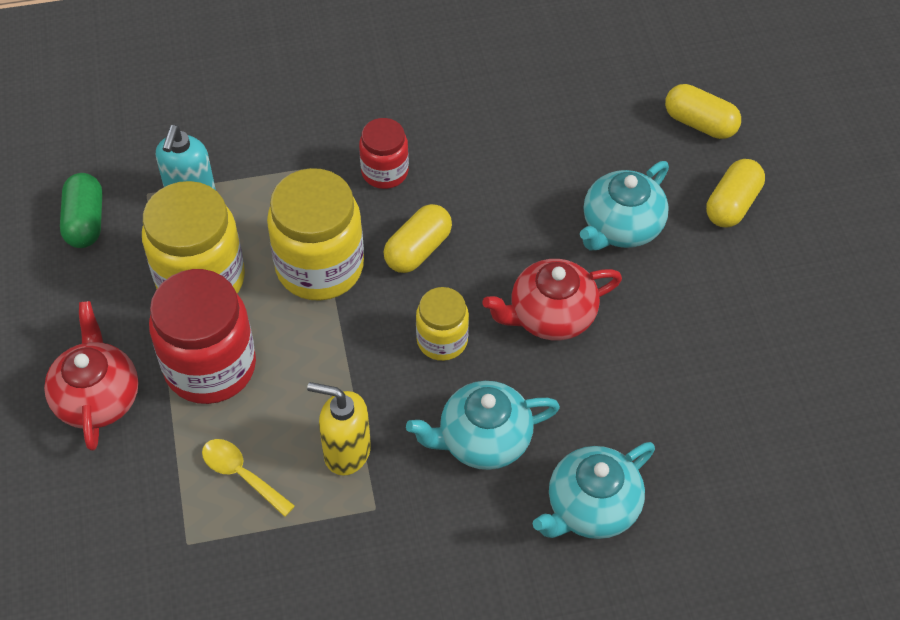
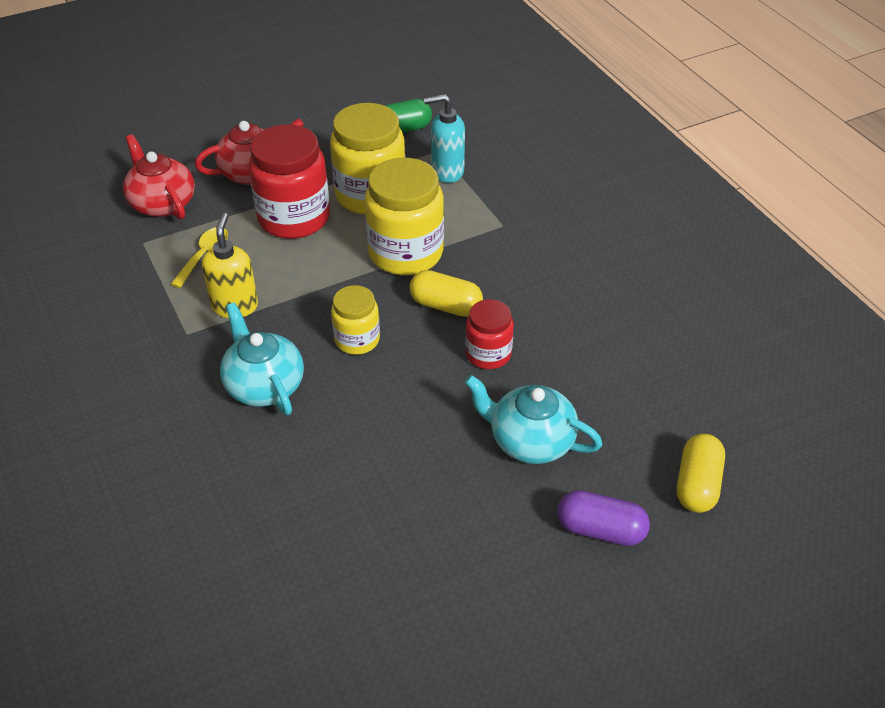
camera: 75 degrees right, 10 degrees down
red jar [359,118,409,189] -> red jar moved to [465,299,514,369]
red teapot [482,259,622,340] -> red teapot moved to [123,134,195,220]
turquoise teapot [532,442,655,539] -> none
yellow capsule [706,159,765,227] -> purple capsule [557,490,650,546]

